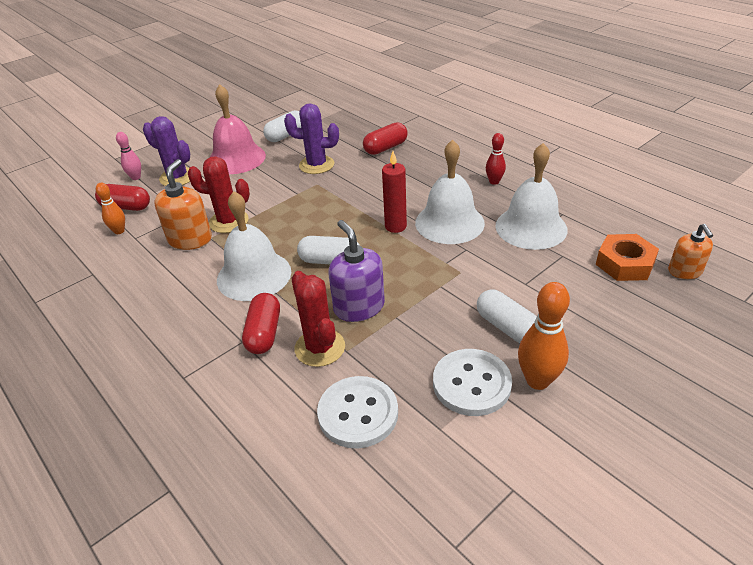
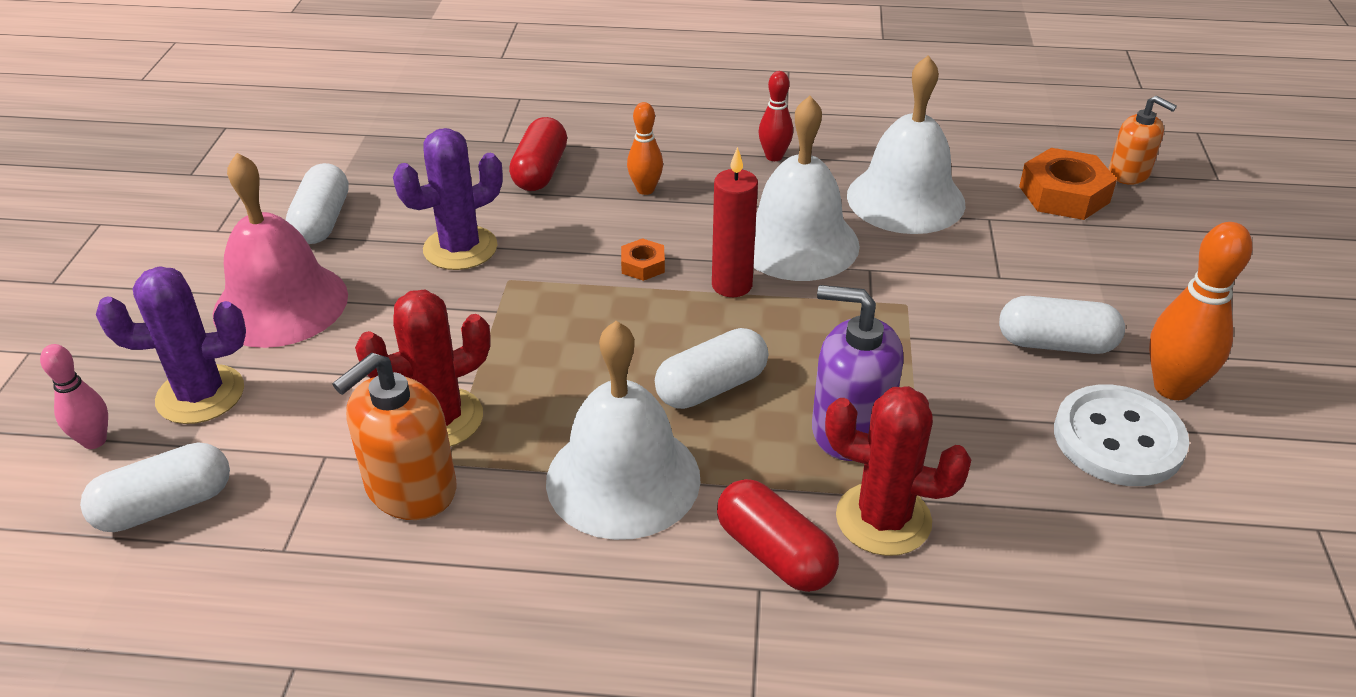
camera: 45 degrees left, 0 degrees up
red capsule [95,184,150,211] -> white capsule [80,443,230,532]
orange bowling pin [96,183,125,234] -> orange bowling pin moved to [627,102,663,195]
orange soap dispenser [155,159,212,250] -> orange soap dispenser turned 105 degrees counterclockwise [333,353,457,520]
white button [317,376,398,449] -> none
none -> orange nut [621,238,665,281]

